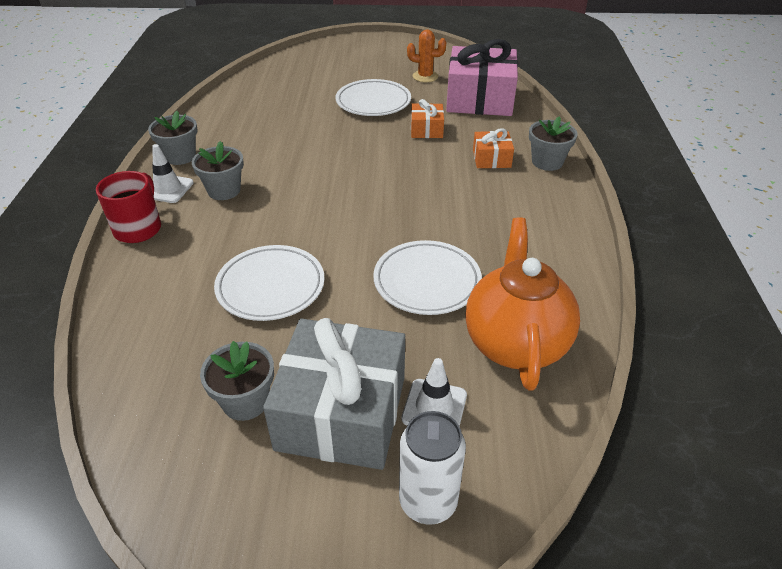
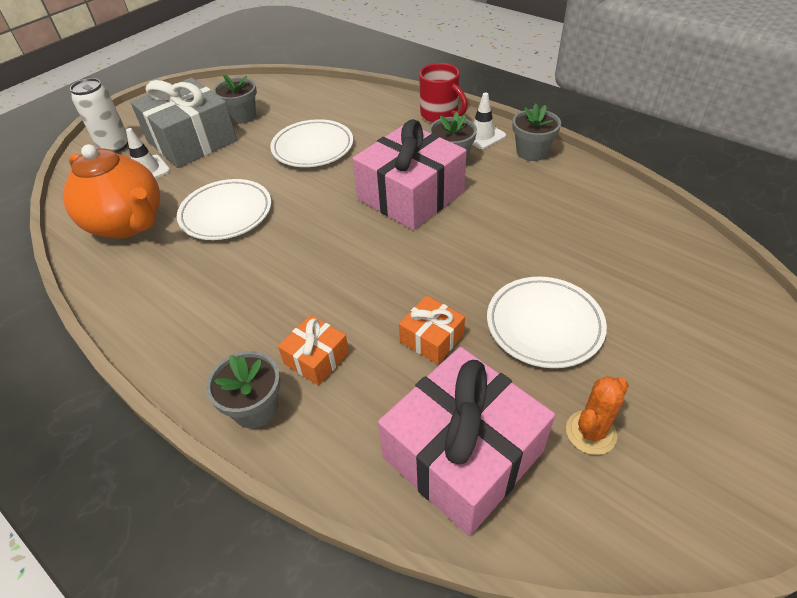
camera: 130 degrees right, 5 degrees up
none -> pink gift [352,119,467,230]

